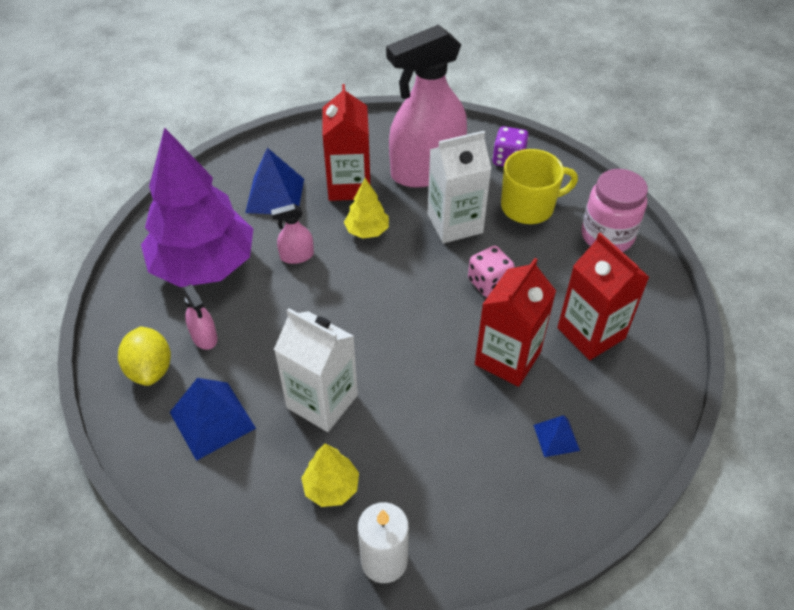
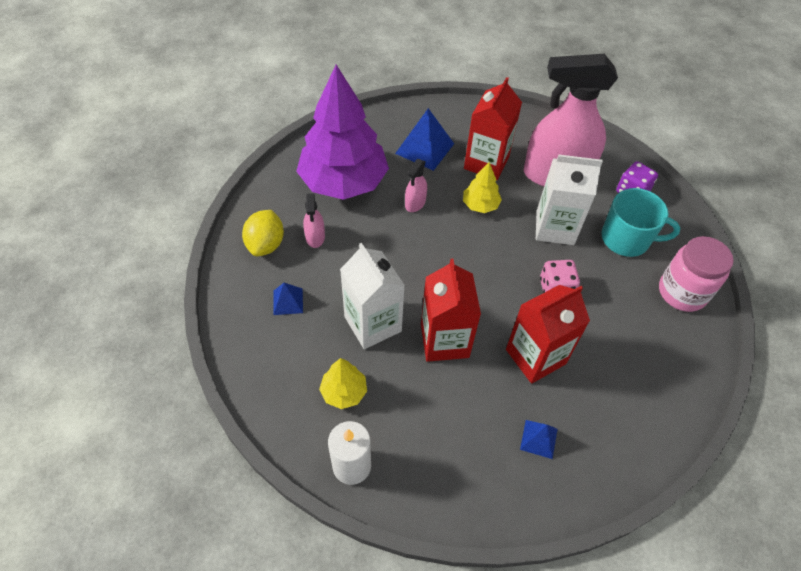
camera: 25 degrees right, 5 degrees up
blue pyramid [170,378,256,461] -> blue pyramid [274,283,303,315], size x0.56
pink spray bottle [271,204,314,264] -> pink spray bottle turned 75 degrees counterclockwise [405,159,427,212]
yellow mug [501,149,578,224] -> turquoise mug [602,188,680,257]
red carton [557,233,649,360] -> red carton moved to [421,259,481,362]

